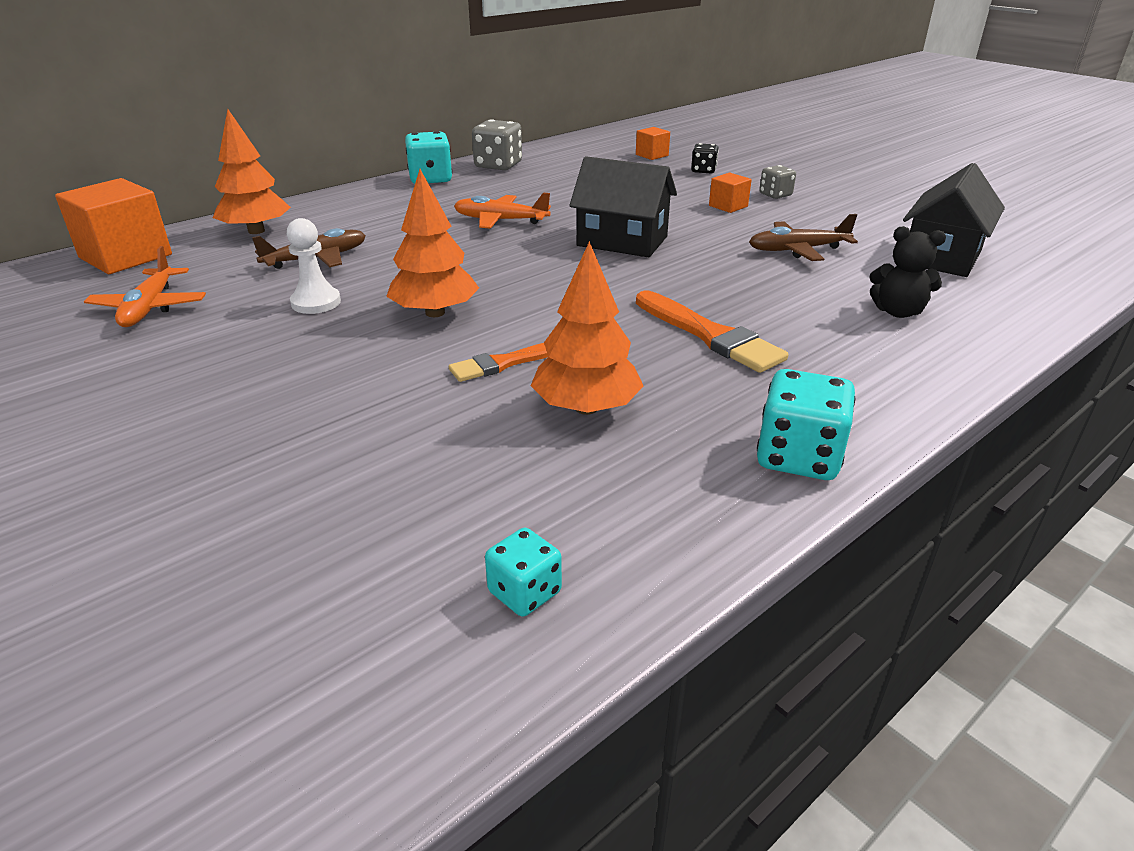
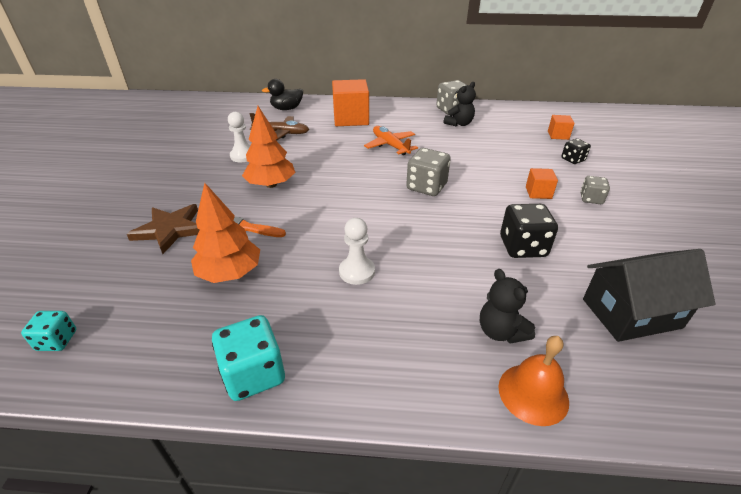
camera: 45 degrees right, 5 degrees up
orange cube [55,178,172,274] -> orange cube moved to [332,79,369,126]
orange plane [84,246,206,327] -> none
orange tree [213,109,291,234] -> black duck [262,79,303,110]
turquoise dice [405,131,452,184] -> none
black house [570,156,677,257] -> grey dice [406,148,451,196]
orange brush [636,291,789,373] -> white pawn [339,218,375,285]
brown plane [749,214,858,261] -> black dice [500,204,558,258]
none -> brown star [127,204,200,254]
none -> black teddy bear [444,82,476,126]
none -> orange bell [498,336,569,426]

